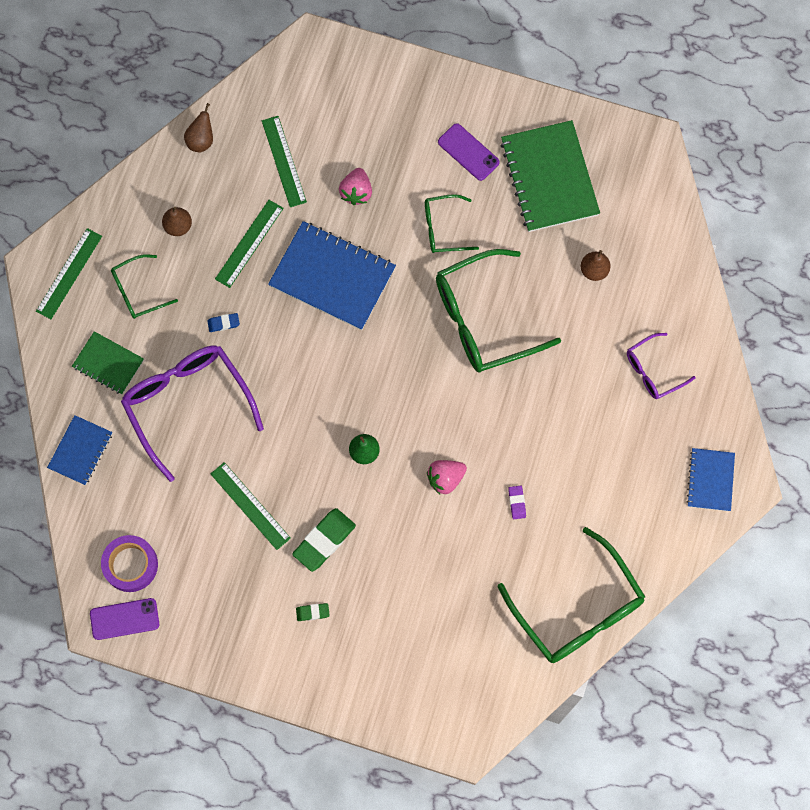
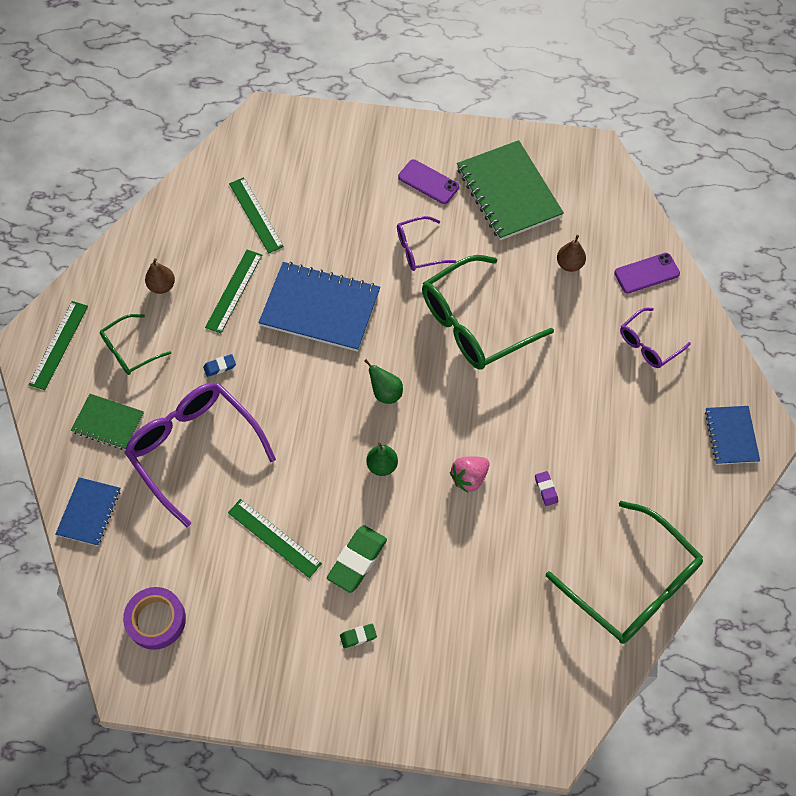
camera: 10 degrees left, 10 degrees down
purple phone [90,598,159,640] -> purple phone moved to [614,253,680,293]
brown pear [184,103,213,152] -> none
pink strawberry [339,168,372,205] -> none
green glasses [425,194,479,253] -> purple glasses [397,216,456,271]
none -> green pear [364,359,403,404]

